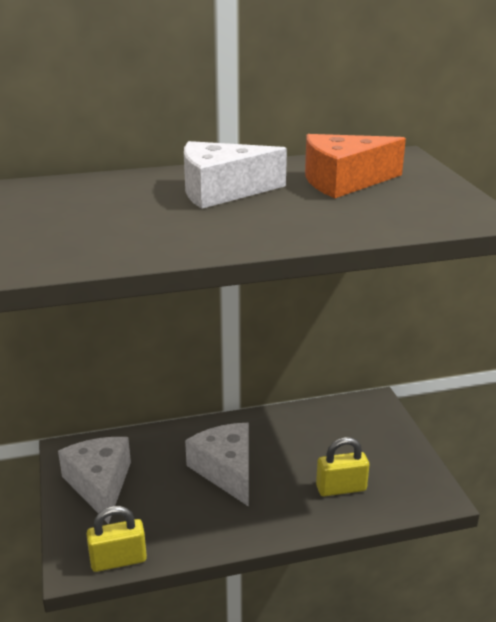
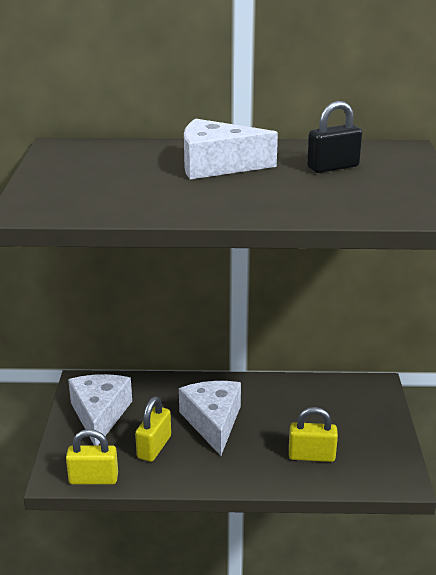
camera: 15 degrees right, 0 degrees up
orange cheese [305,134,406,198] -> black padlock [307,101,362,173]
none -> yellow padlock [135,396,171,462]

